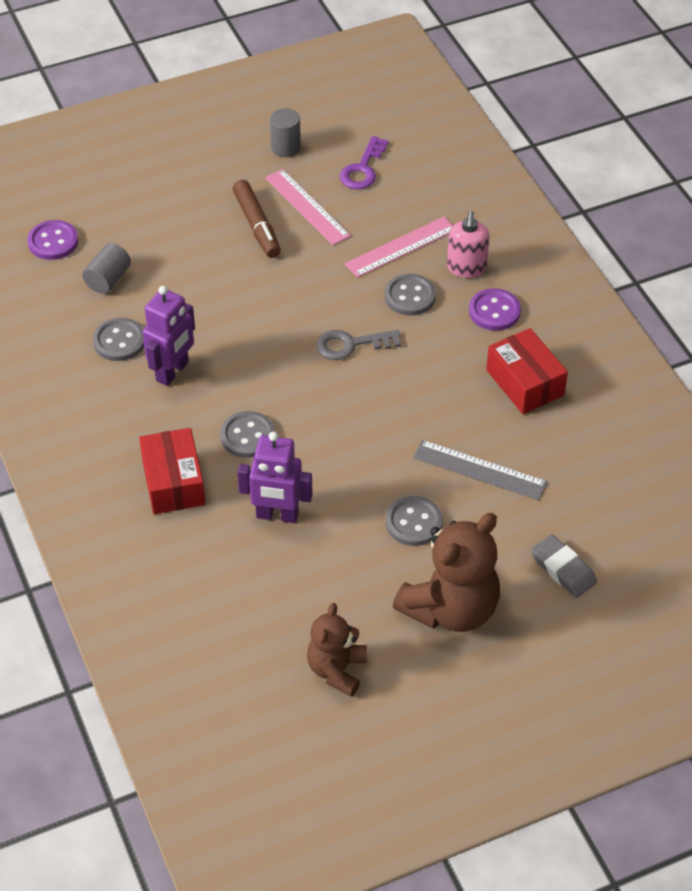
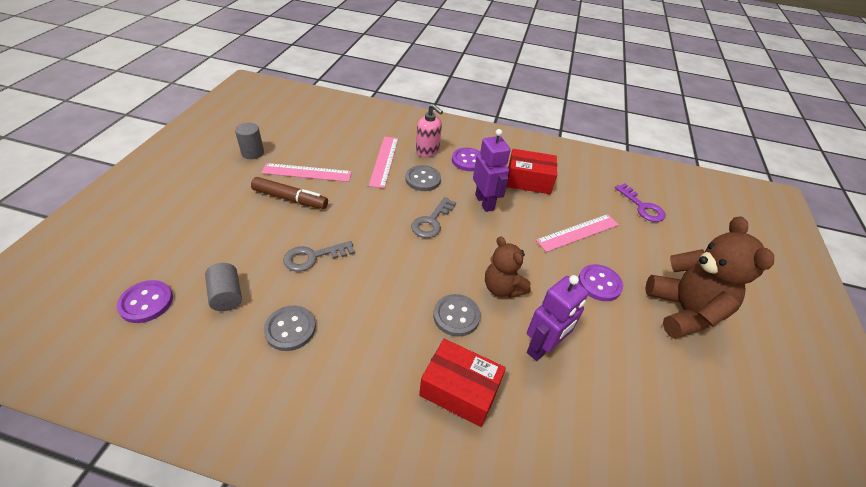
camera: 55 degrees left, 5 degrees down
purple robot [143,286,195,386] -> purple robot moved to [473,129,511,212]
brown teddy bear [307,603,367,697] -> brown teddy bear moved to [485,236,531,298]
purple key [340,136,388,189] -> purple key moved to [615,183,666,222]
grey button [386,496,443,546] -> purple button [578,264,623,301]
grey ruler [413,440,547,500] -> pink ruler [536,214,619,252]
grey eraser [531,534,597,598] -> none
none -> grey key [283,241,355,272]

